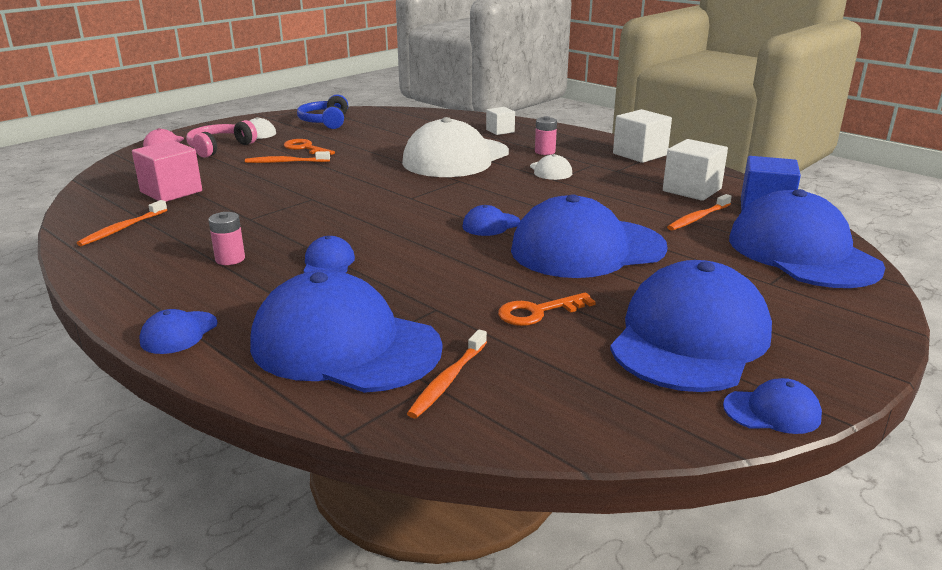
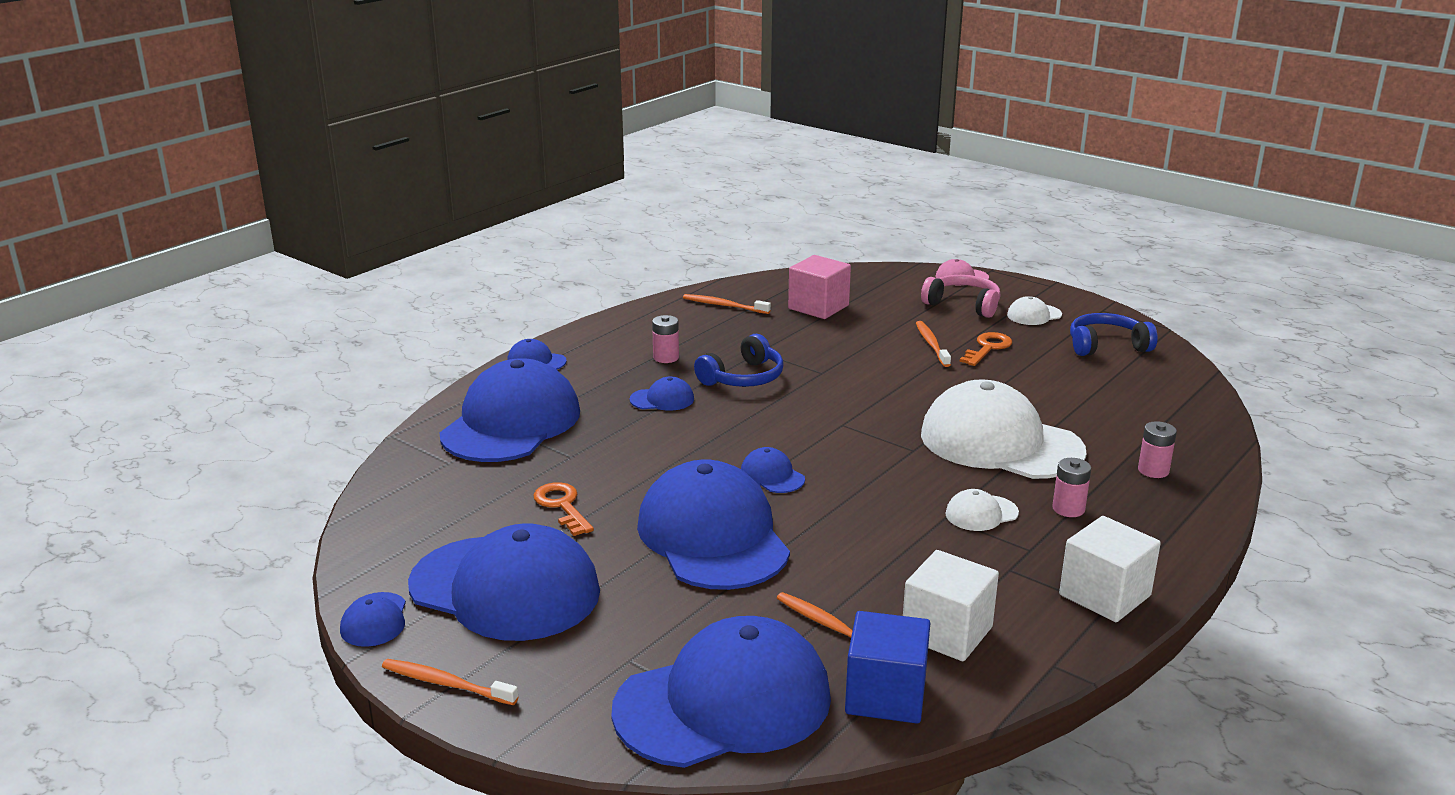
camera: 85 degrees right, 0 degrees up
orange toothbrush [407,329,487,419] -> orange toothbrush moved to [382,659,518,705]
white cube [486,107,515,135] -> pink battery [1138,421,1177,478]
none -> blue headphones [694,334,784,387]

